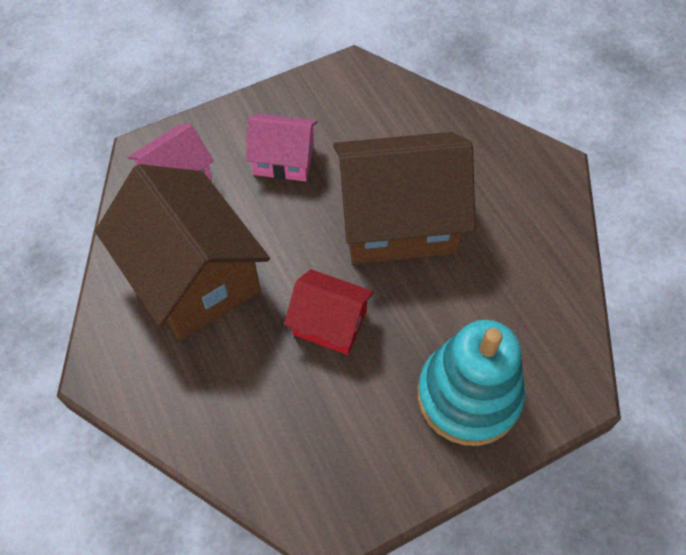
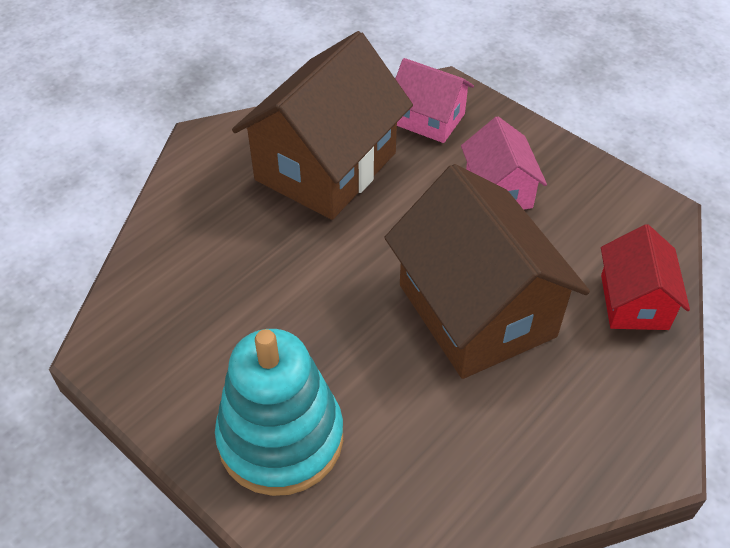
camera: 70 degrees right, 10 degrees down
red house [284,269,374,355] -> red house moved to [601,224,690,330]

